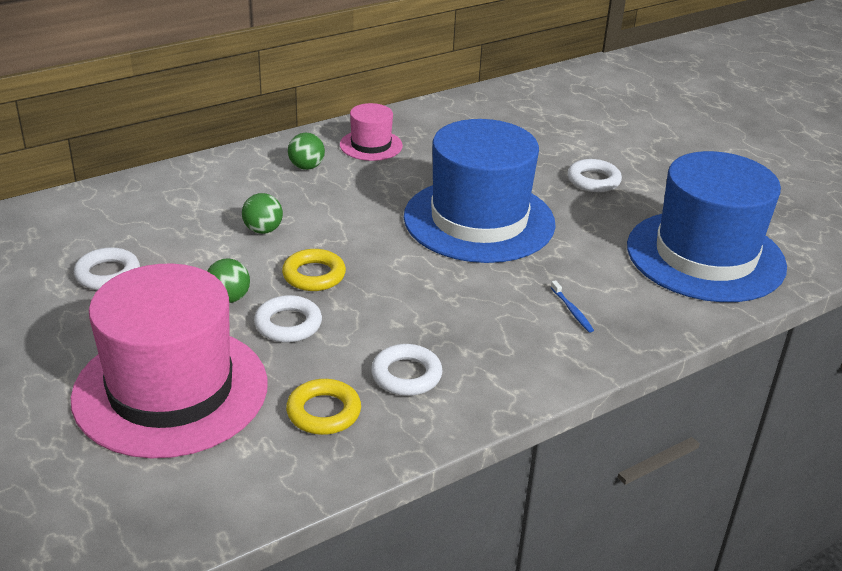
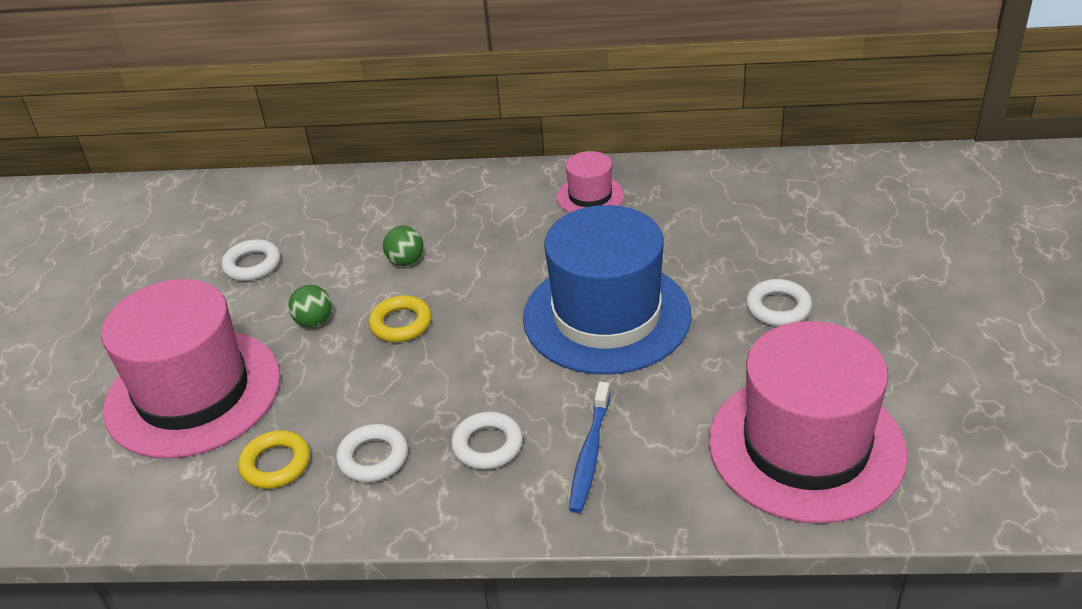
camera: 40 degrees right, 5 degrees up
white ring [254,295,322,343] -> white ring moved to [451,412,523,470]
green ball [288,133,325,170] -> none
blue toothbrush [551,280,594,332] -> blue toothbrush [569,382,611,513], size x1.81
blue hat [627,151,787,302] -> pink hat [709,321,908,524]

